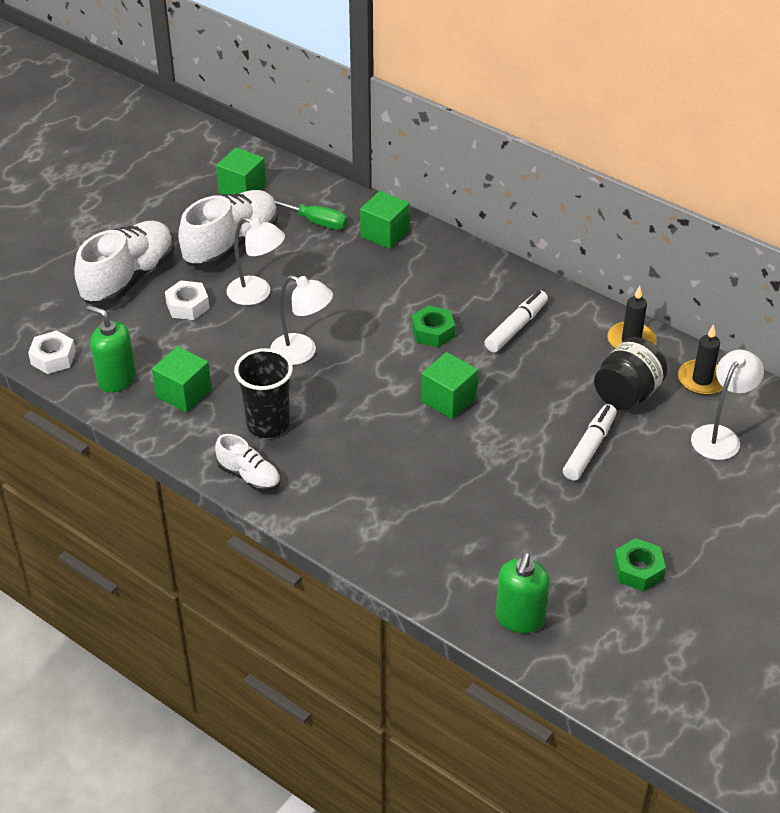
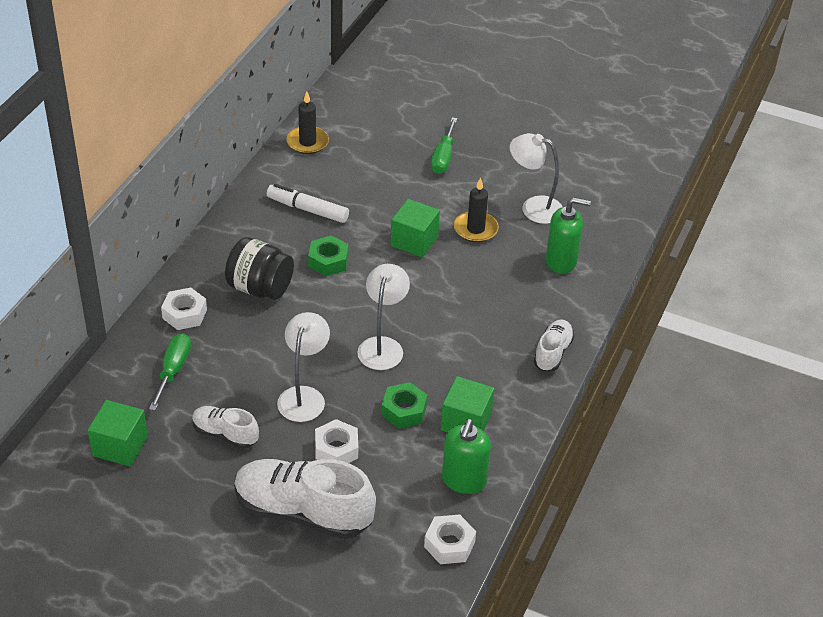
camera: 105 degrees left, 0 degrees up
white shoe [178,190,278,268] -> white shoe [192,406,259,449], size x0.53
black cup [234,348,293,438] -> none
green cube [360,191,410,249] -> white nut [161,288,207,330]
green soap dispenser [496,553,550,633] -> green soap dispenser moved to [546,197,591,274]
white marker [563,404,617,481] -> green screwdriver [431,117,457,174]
black jar [594,337,668,410] -> black jar moved to [225,237,294,300]
green nut [613,538,666,591] -> green nut moved to [381,382,428,428]
black candle [678,324,723,395] -> black candle moved to [454,177,499,242]
white lamp [691,350,764,460] -> white lamp moved to [510,133,563,224]

